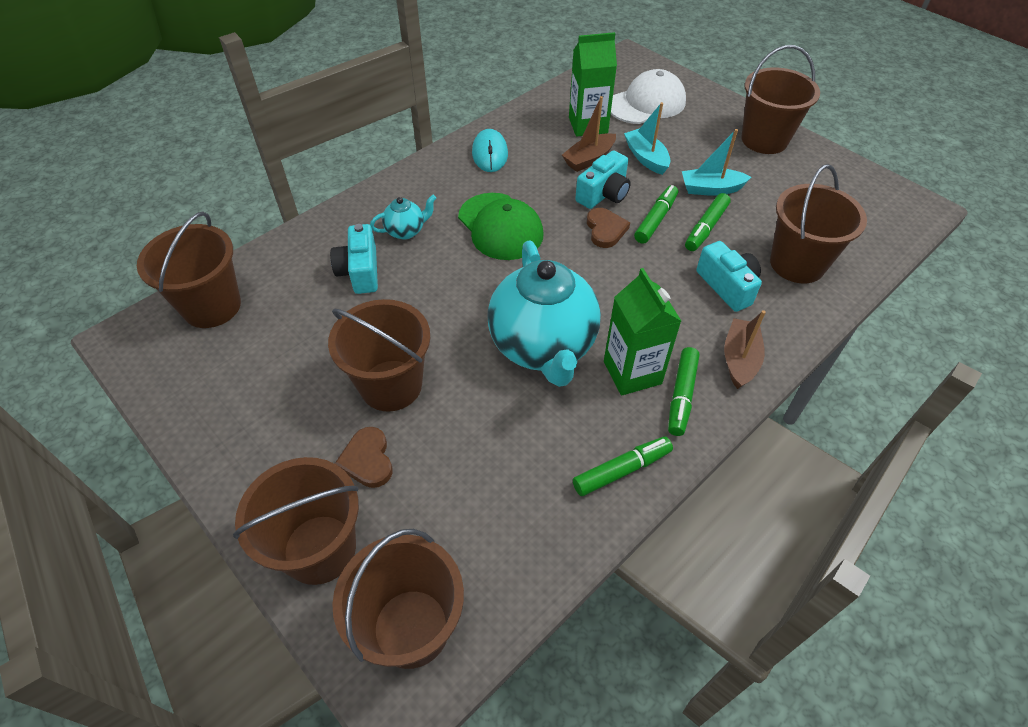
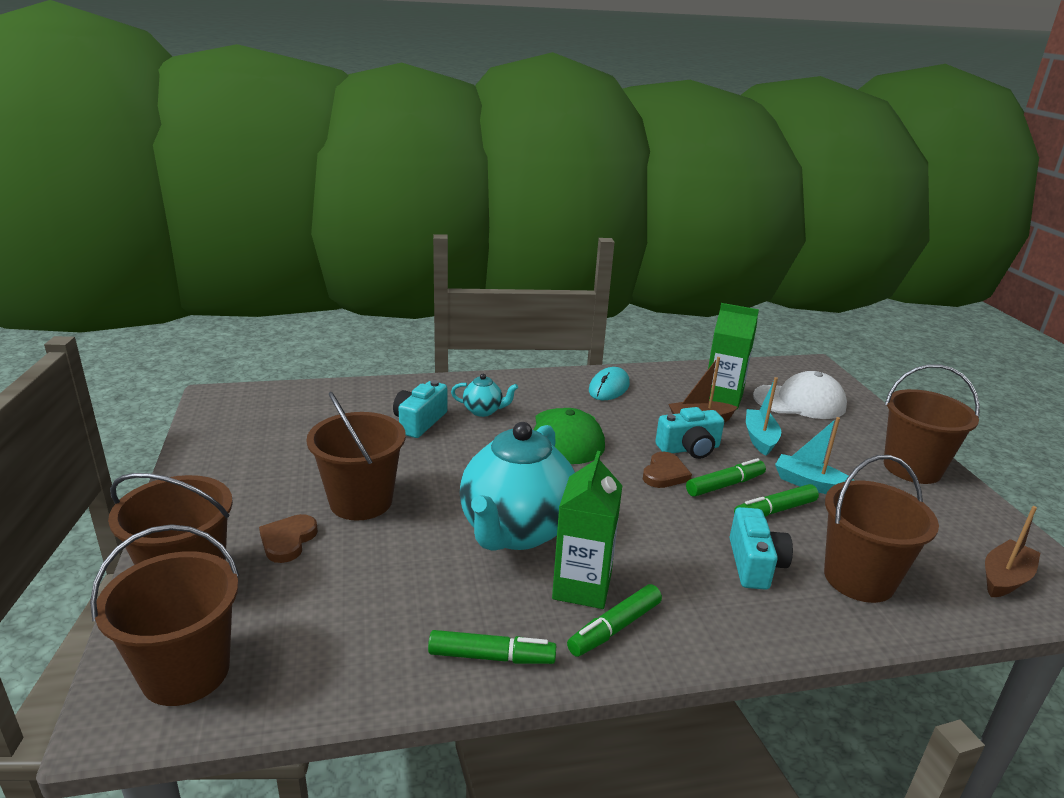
camera: 30 degrees right, 25 degrees down
brown bucket [137,212,241,328] -> none
brown boat [724,310,766,389] -> brown boat moved to [985,506,1040,597]

